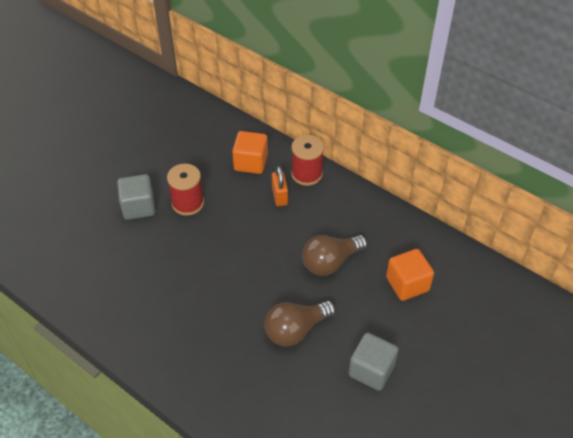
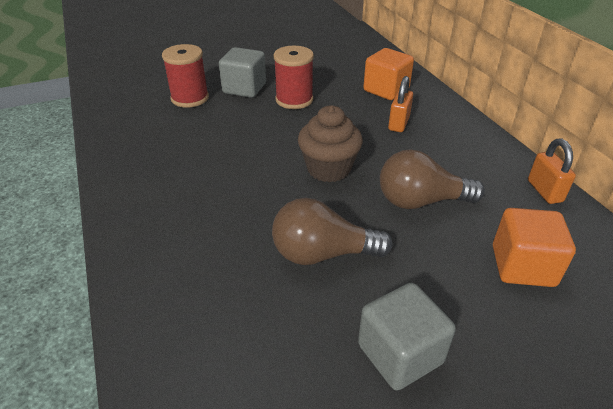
camera: 30 degrees right, 10 degrees down
red spool [291,135,324,186] -> red spool moved to [162,44,209,108]
none -> brown cupcake [298,105,363,182]
none -> orange padlock [528,139,576,204]

